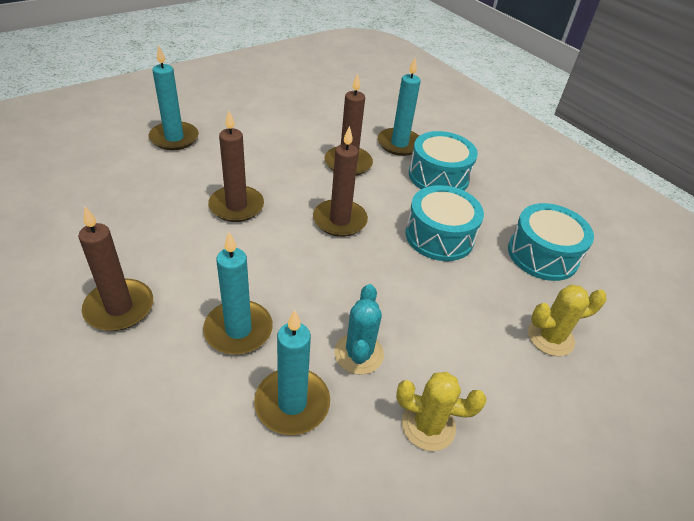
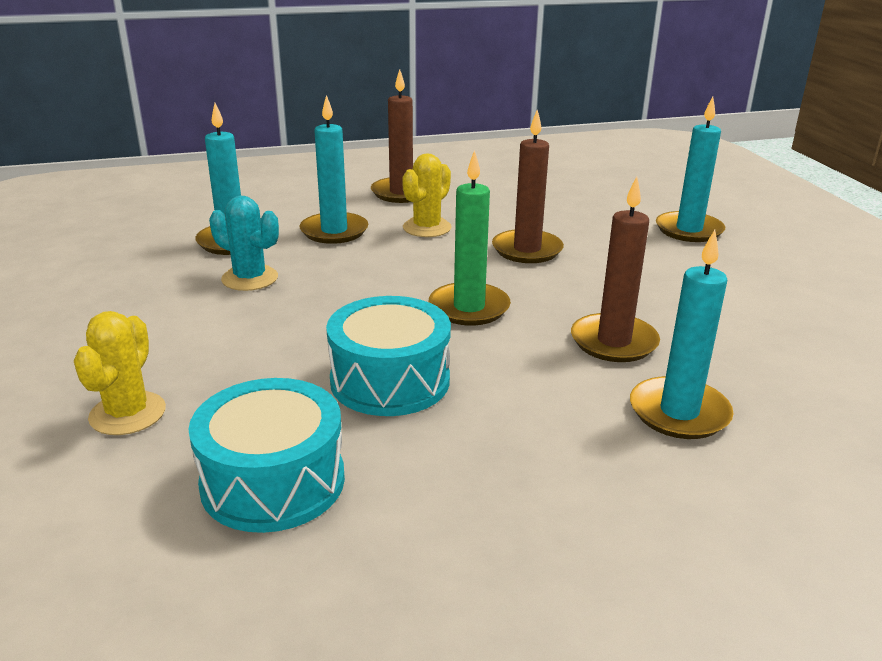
camera: 115 degrees right, 15 degrees down
brown candle [313,126,368,237] -> green candle [429,150,511,326]
yellow cactus [396,372,486,451] -> yellow cactus moved to [402,153,452,237]
turquoise drum [409,131,478,191] -> none

